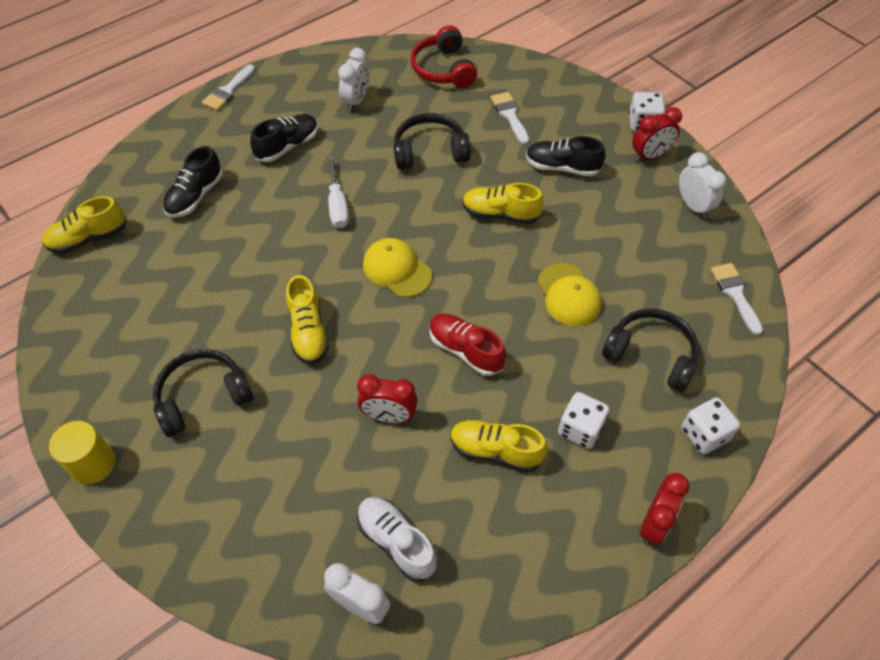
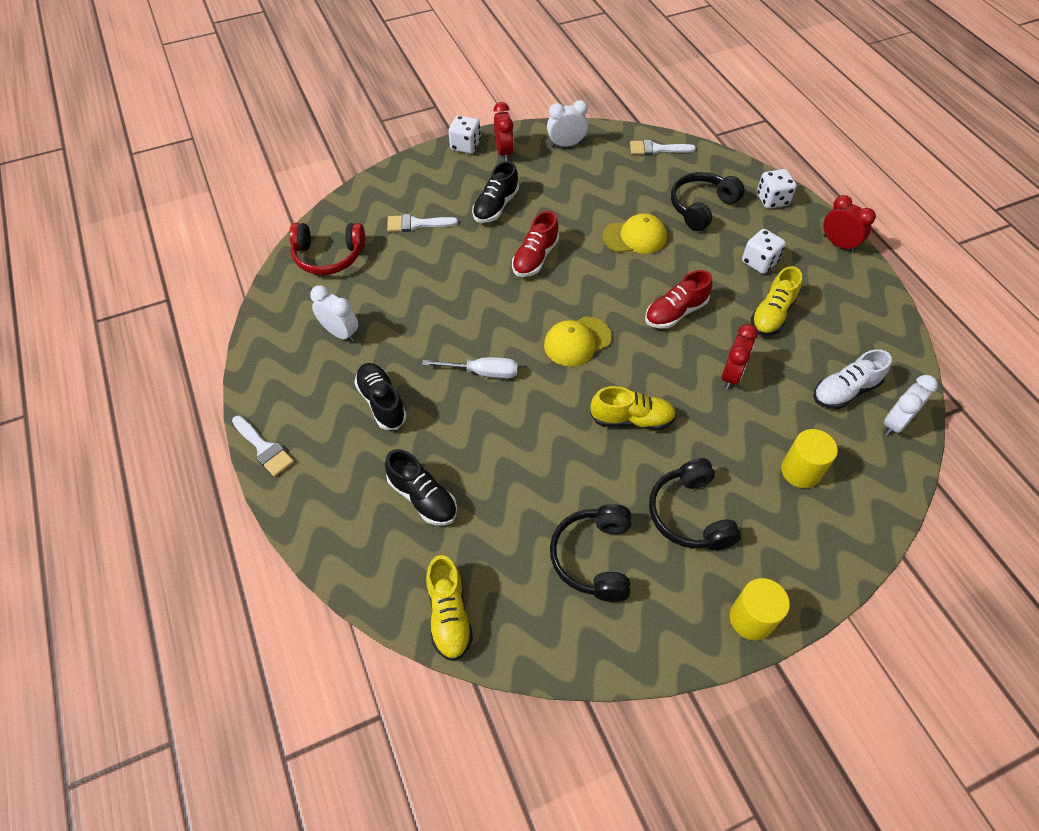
camera: 75 degrees left, 0 degrees up
black headphones [394,113,471,170] -> black headphones moved to [550,504,631,602]
yellow shoe [462,183,544,224] -> red shoe [512,211,559,277]
none -> yellow cylinder [781,429,838,488]

